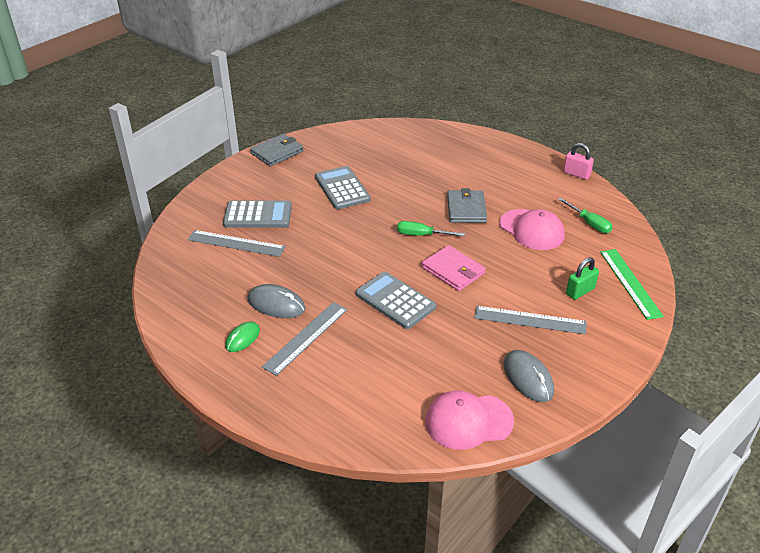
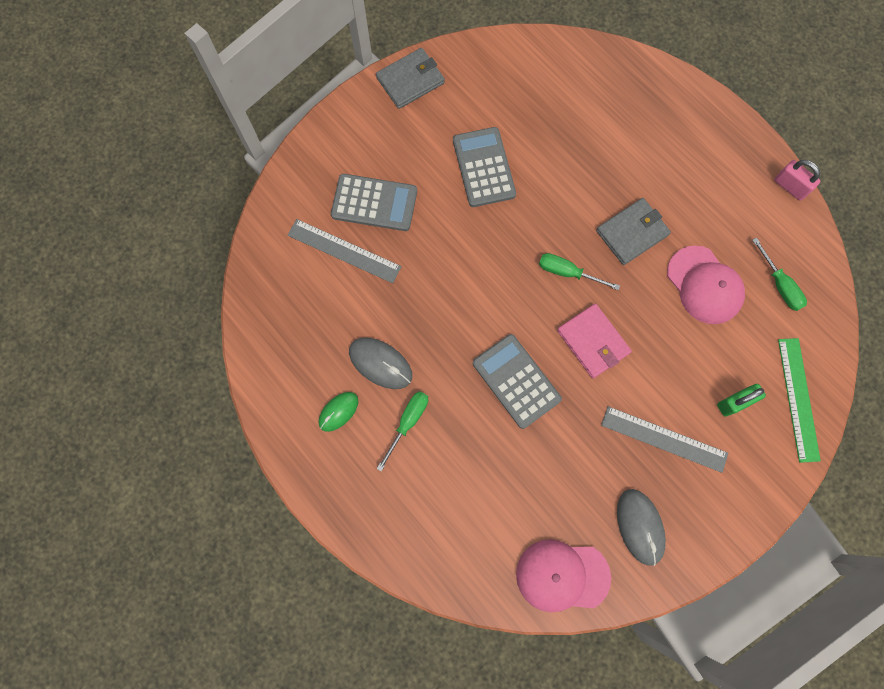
camera: 10 degrees right, 35 degrees up
grey ruler [262,302,348,376] -> green screwdriver [377,391,428,471]
grey wallet [447,188,487,223] -> grey wallet turned 45 degrees clockwise [596,198,671,265]

